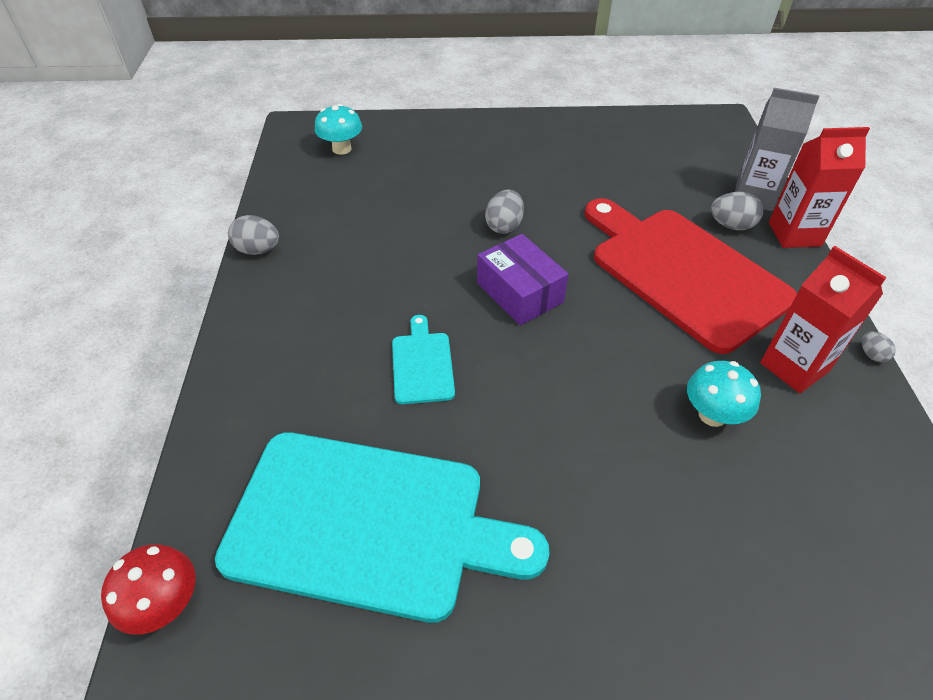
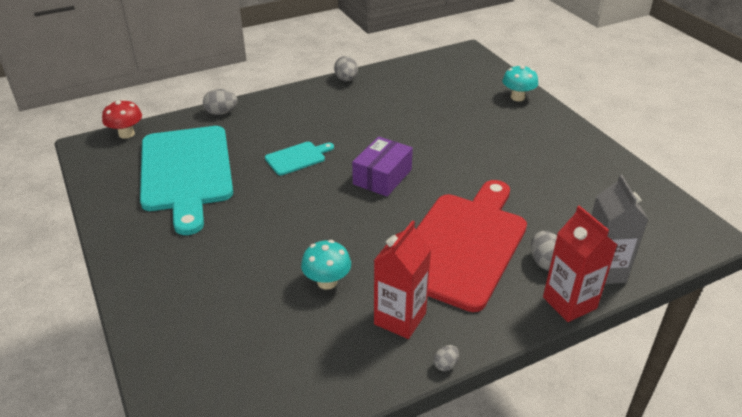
camera: 65 degrees right, 10 degrees down
turquoise mushroom [315,104,362,155] -> turquoise mushroom moved to [502,65,538,101]
grey egg [485,190,524,234] -> grey egg moved to [203,89,238,115]

